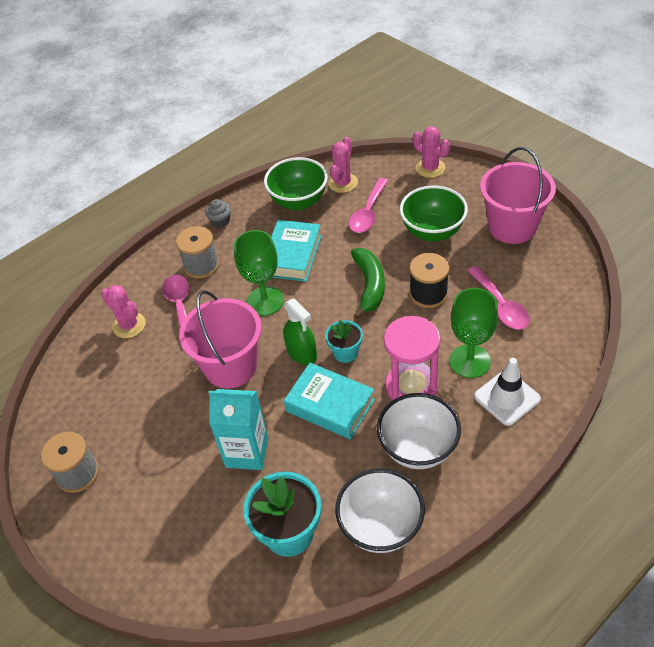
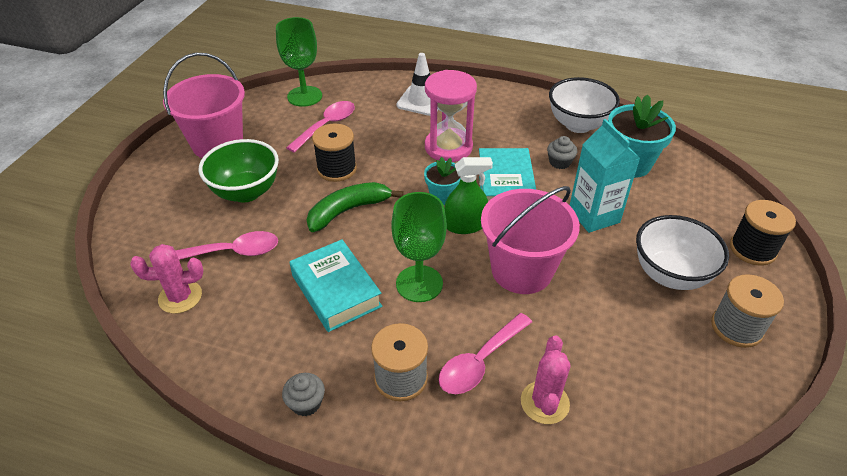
camera: 125 degrees left, 5 degrees down
green bowl [264,157,328,210] -> none
turquoise book [271,220,322,282] -> turquoise book turned 75 degrees clockwise [290,239,382,332]
green spray bottle [283,298,317,365] -> green spray bottle turned 60 degrees clockwise [444,157,493,234]
white bowl [377,393,461,469] -> white bowl moved to [636,215,729,290]
pink cactus [413,126,450,178] -> none
green goblet [449,288,498,378] -> green goblet moved to [276,17,322,107]
none -> grey cupcake [547,136,577,169]
none -> black spool [730,200,796,266]

